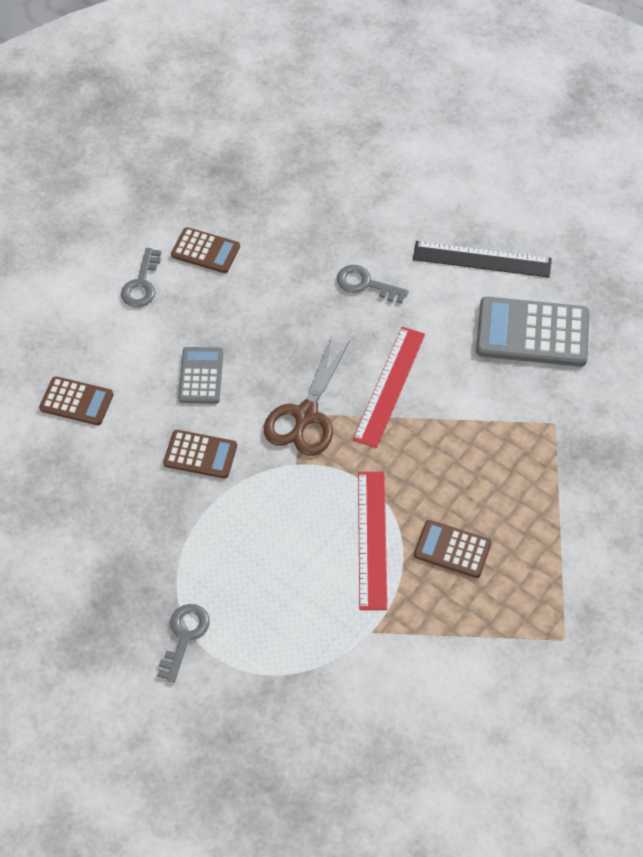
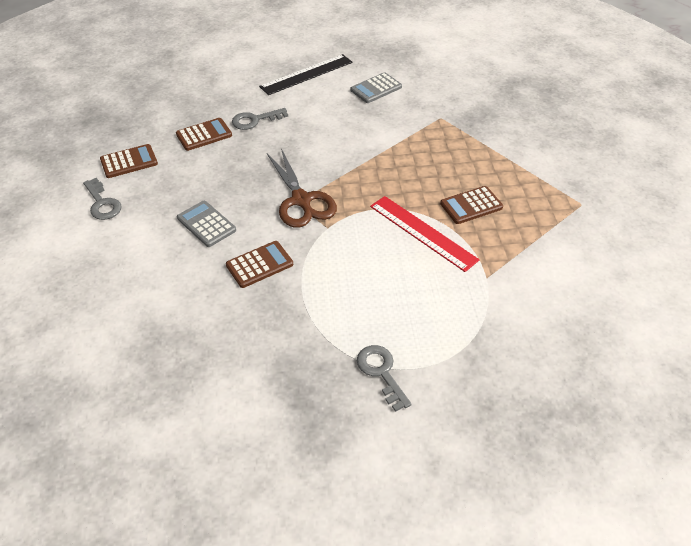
camera: 45 degrees left, 10 degrees down
brown calculator [39,376,113,425] -> brown calculator moved to [176,118,232,151]
red ruler [353,327,425,448] -> none
grey calculator [476,297,590,367] -> grey calculator [350,72,402,103], size x0.58

